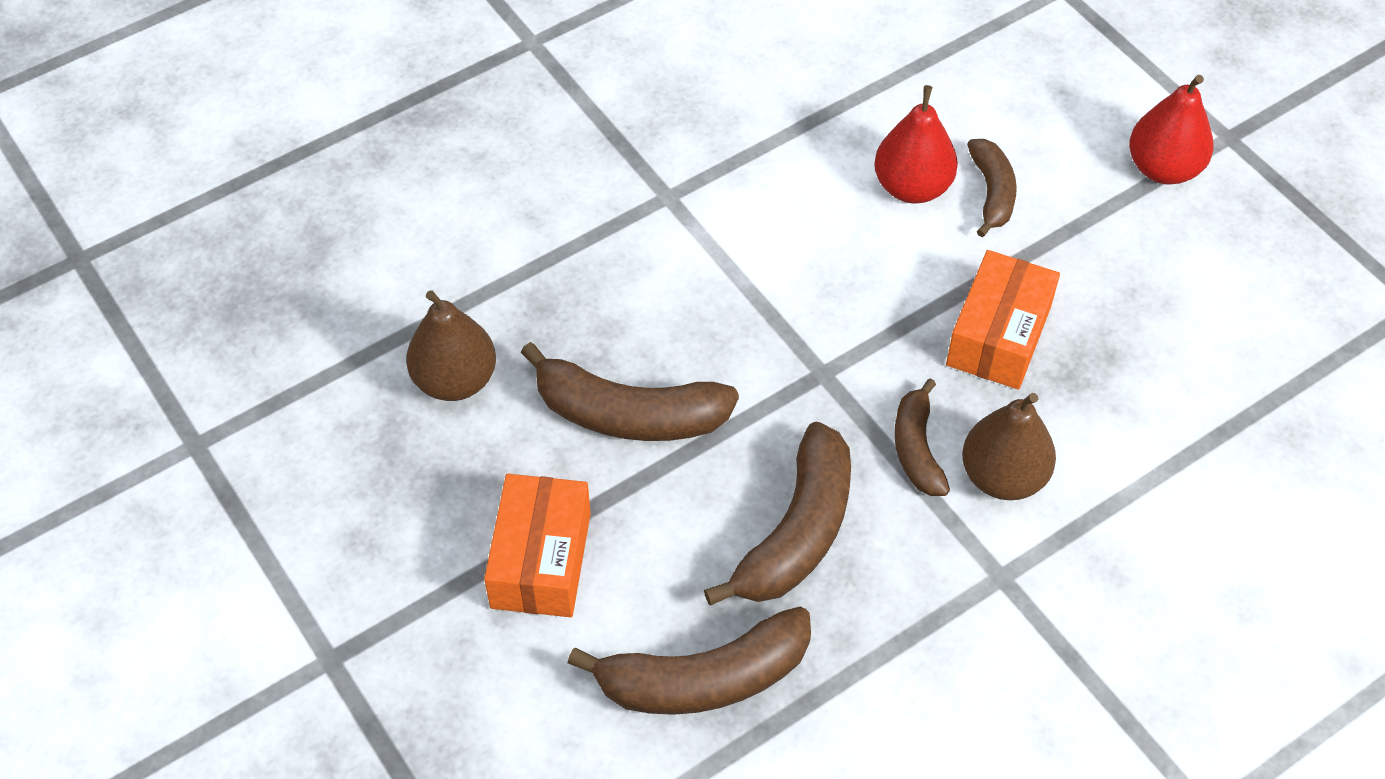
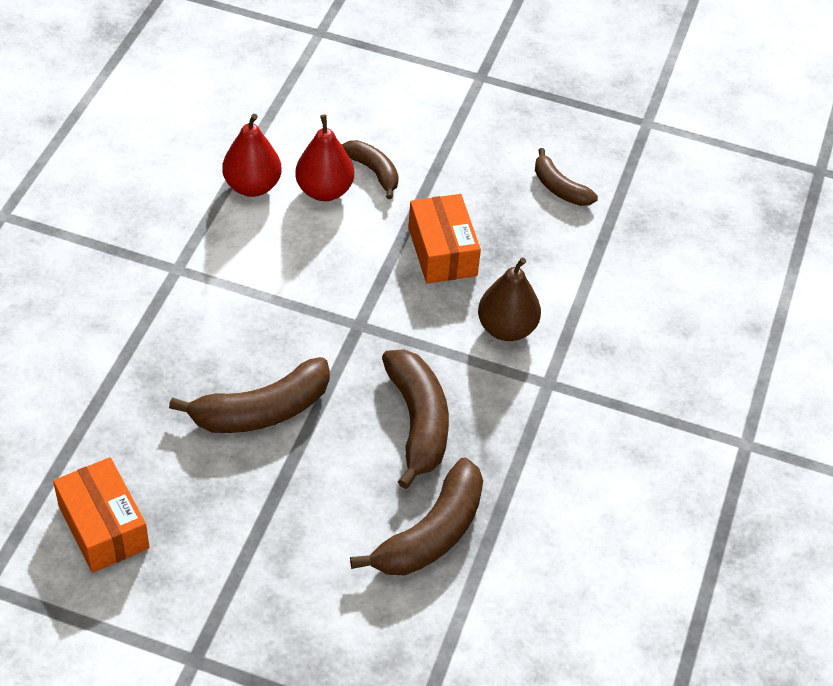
camera: 40 degrees left, 5 degrees down
brown pear [406,290,496,401] -> none
orange box [484,474,591,617] -> orange box moved to [53,457,150,573]
brown banana [894,379,950,496] -> brown banana moved to [535,148,598,206]
red pear [1129,75,1213,184] -> red pear moved to [222,114,281,197]

